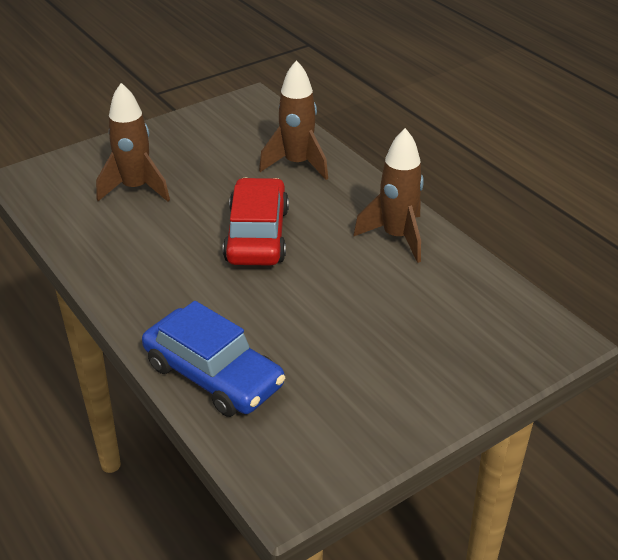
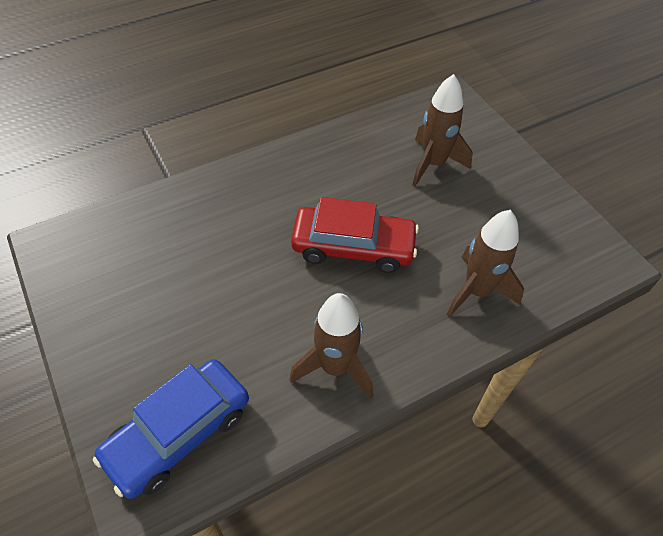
camera: 95 degrees right, 15 degrees up
blue car [142,301,285,417] -> blue car moved to [93,359,249,499]

